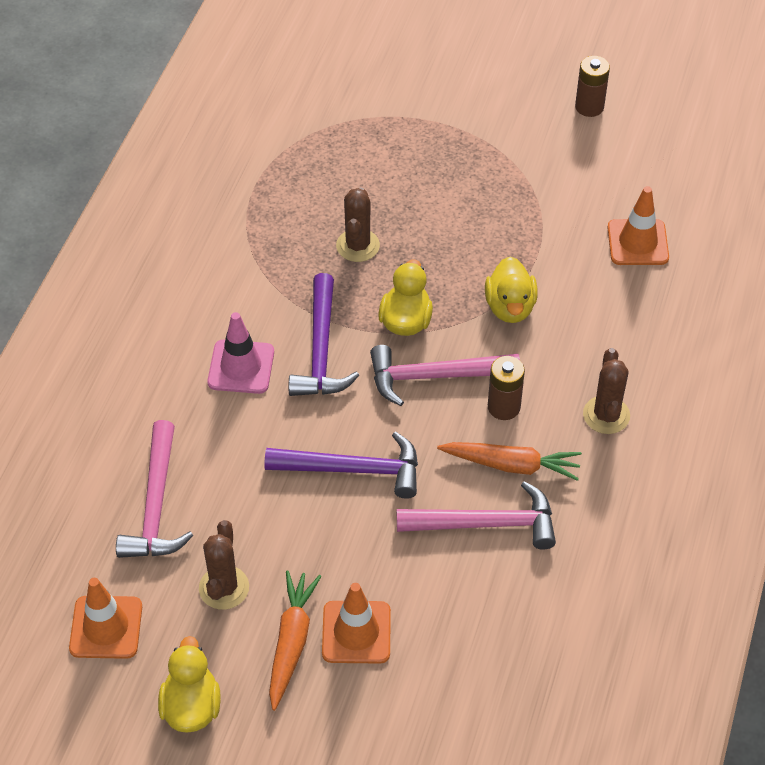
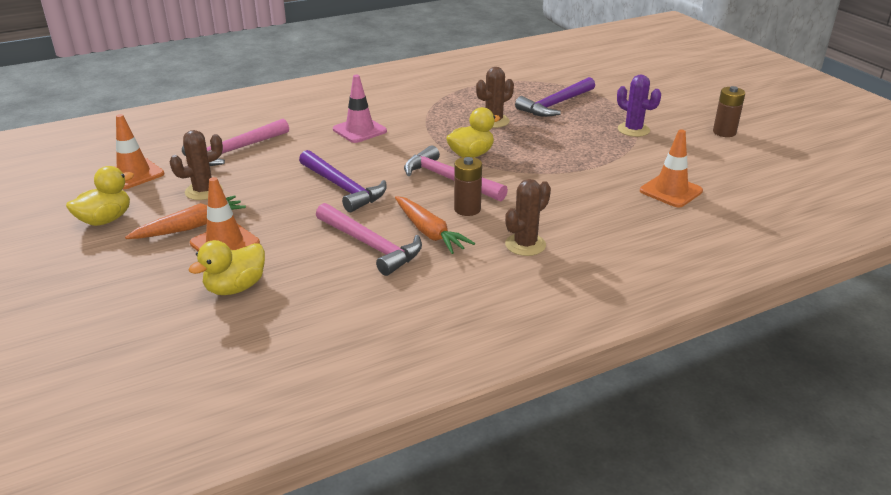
camera: 45 degrees right, 20 degrees down
purple hammer [289,273,359,396] -> purple hammer moved to [515,77,595,117]
yellow duck [485,256,538,323] -> yellow duck moved to [188,240,265,295]
none -> purple cactus [617,75,661,137]

